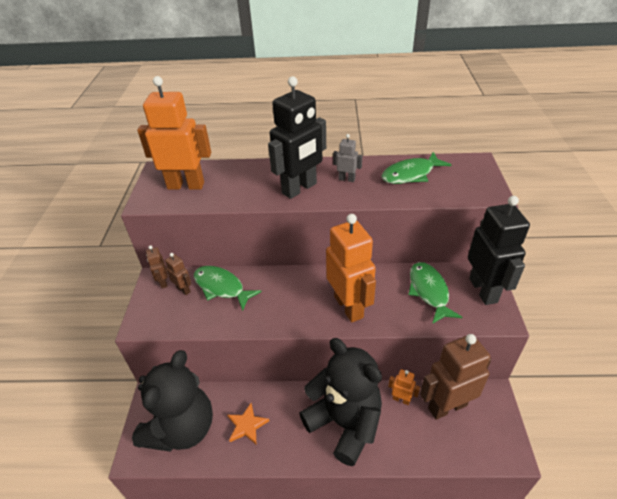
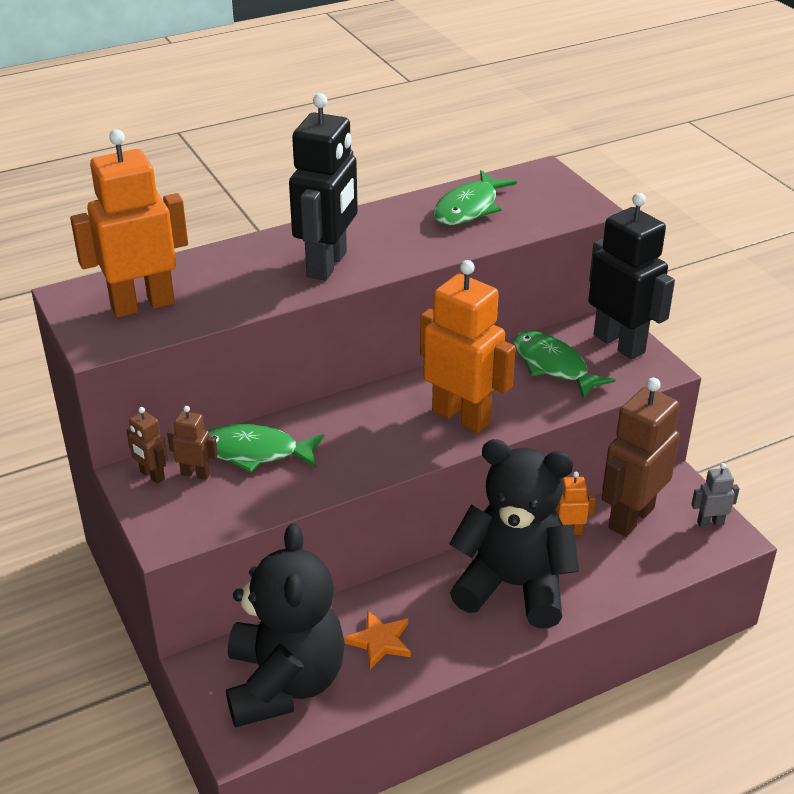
camera: 30 degrees left, 5 degrees down
grey robot [333,134,362,182] -> grey robot moved to [691,463,739,528]

